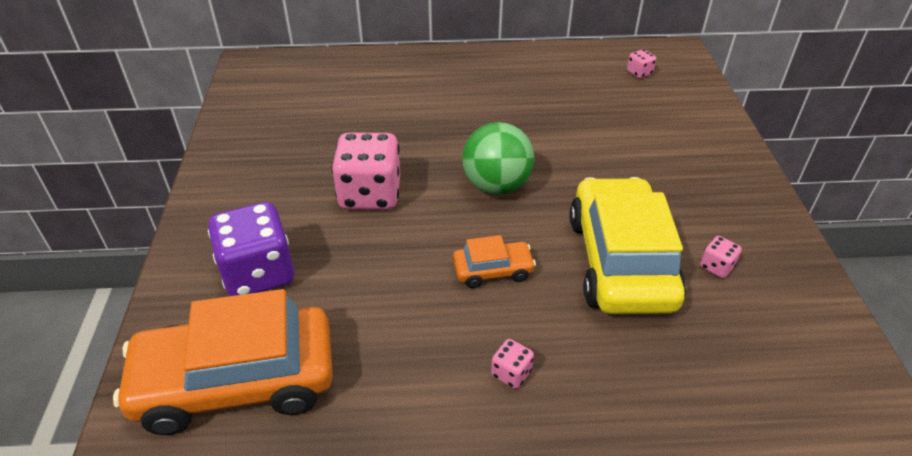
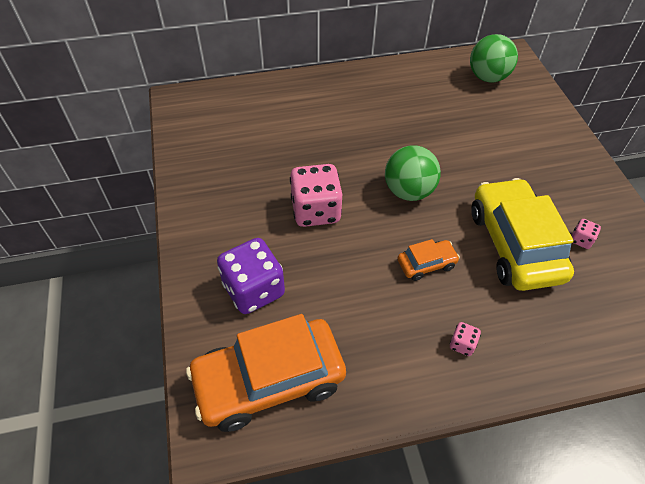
camera: 10 degrees left, 10 degrees up
pink dice [627,49,656,78] -> green ball [470,34,518,82]

